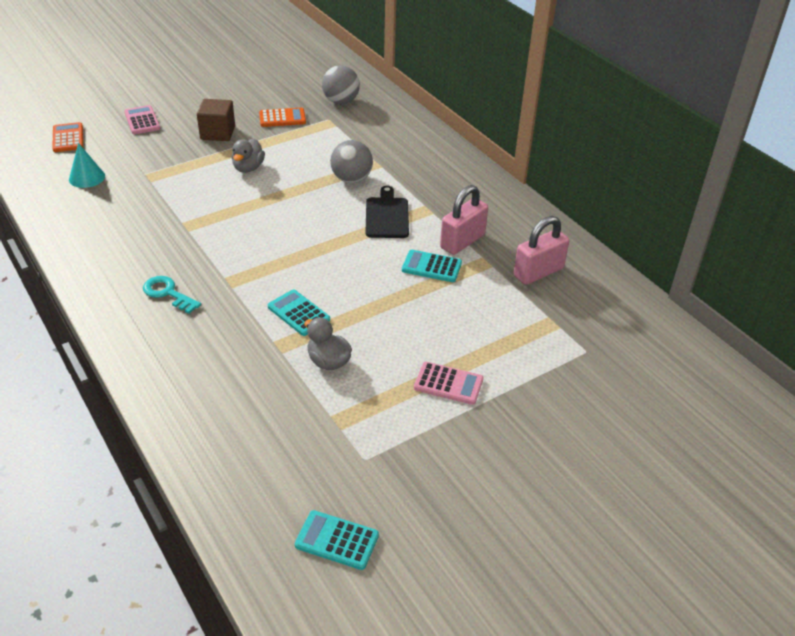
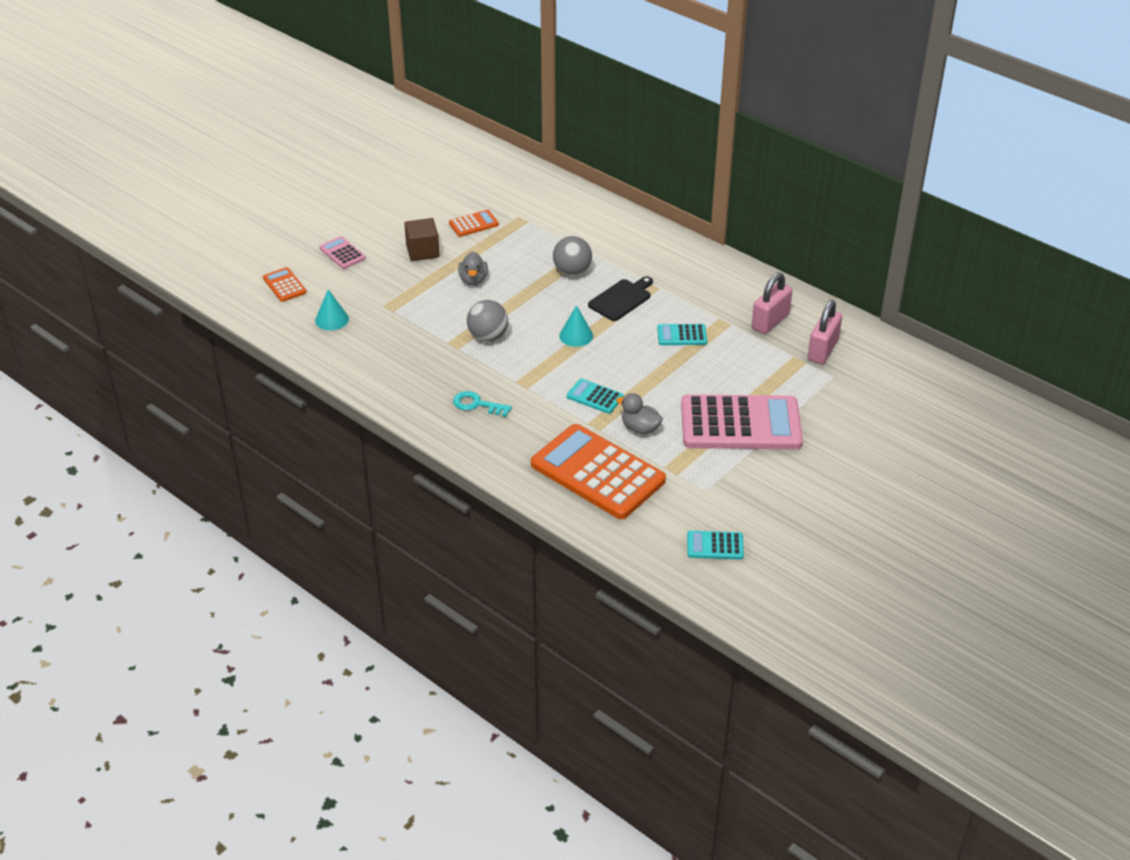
camera: 15 degrees left, 0 degrees up
grey ball [322,65,360,104] -> grey ball moved to [467,300,508,342]
black cutting board [366,186,409,238] -> black cutting board turned 60 degrees clockwise [588,276,653,321]
pink calculator [414,362,483,405] -> pink calculator [681,394,803,449], size x2.28
pink padlock [440,185,488,255] -> pink padlock moved to [808,300,842,364]
none -> orange calculator [531,424,666,519]
none -> turquoise cone [559,305,593,347]

